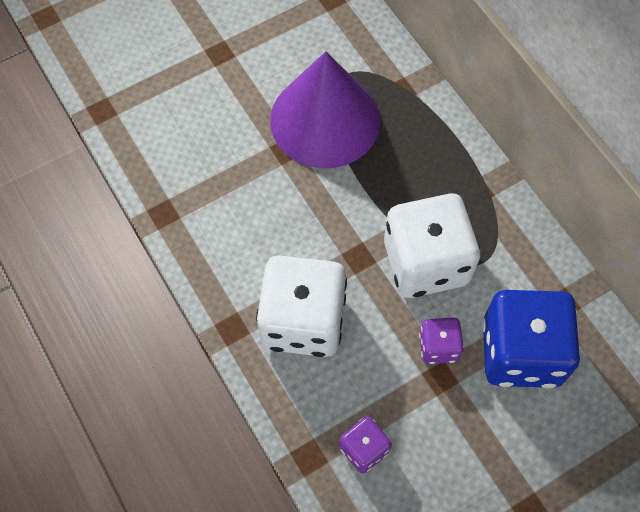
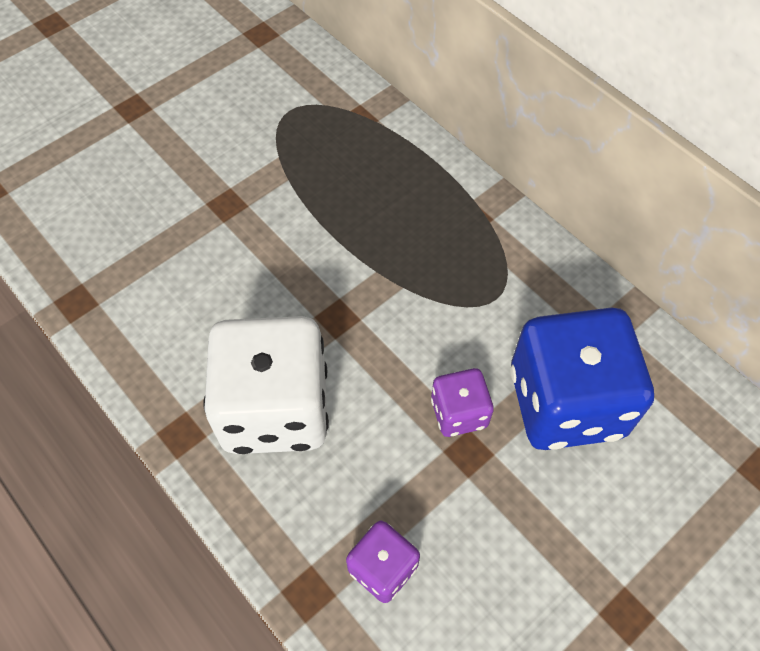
camera: 10 degrees left, 5 degrees down
purple cone [270,51,380,168] -> none
white dice [384,193,480,298] -> none

